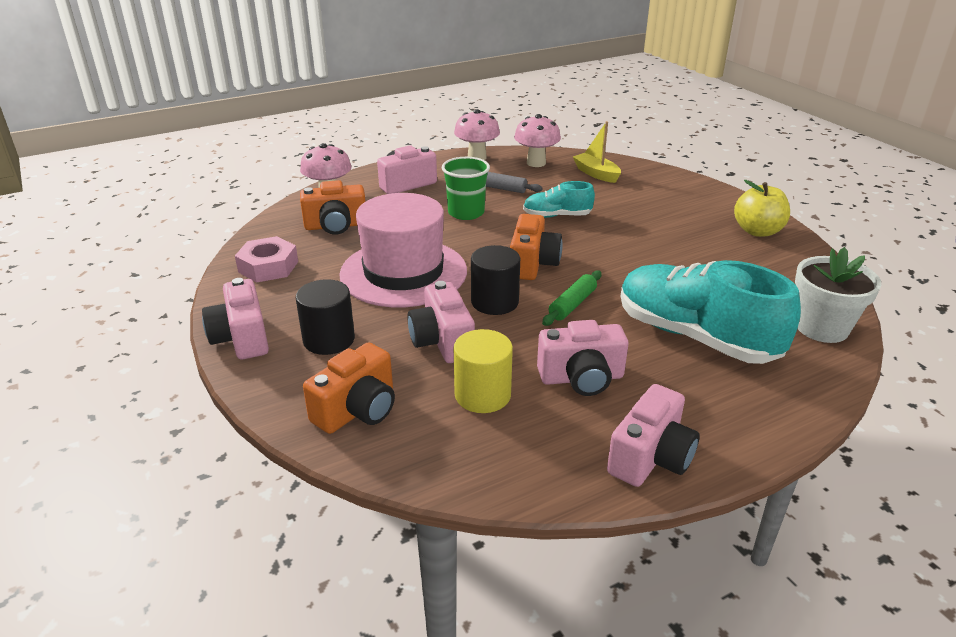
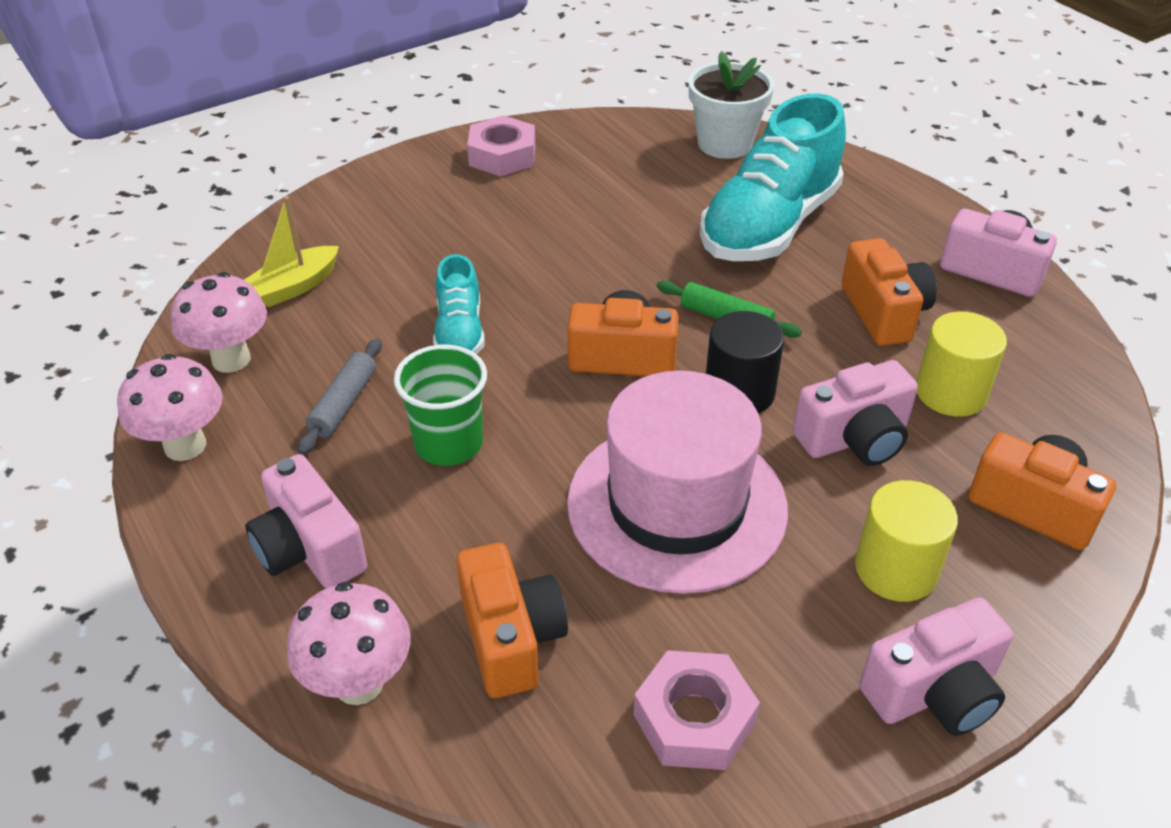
camera: 95 degrees left, 10 degrees up
black cylinder [296,279,355,355] -> yellow cylinder [855,480,958,602]
pink camera [537,320,628,396] -> orange camera [841,238,937,346]
yellow apple [734,180,790,237] -> pink nut [467,115,535,176]

